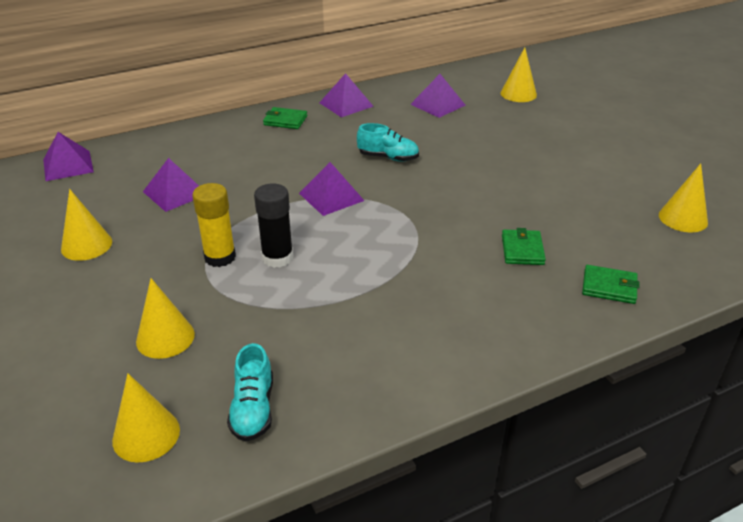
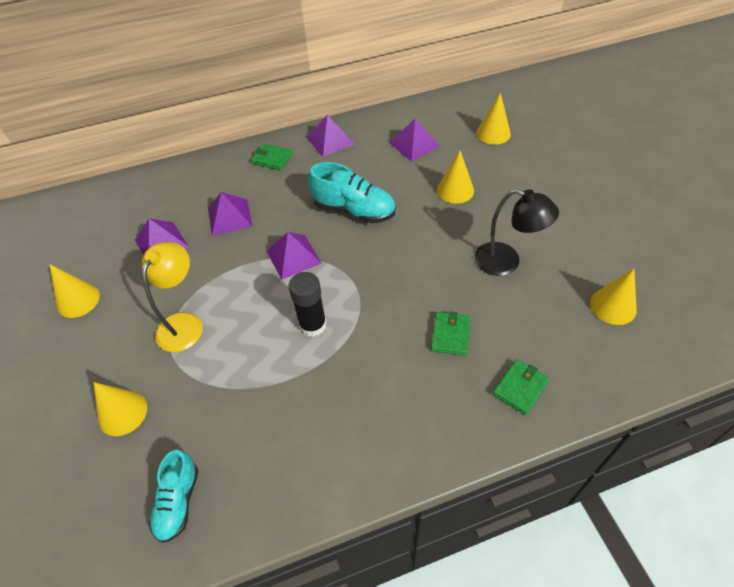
camera: 10 degrees right, 15 degrees up
purple pyramid [43,132,94,181] -> purple pyramid moved to [208,192,253,236]
yellow cone [112,373,180,463] -> yellow cone moved to [437,150,474,204]
yellow glue stick [192,183,236,267] -> yellow lamp [142,242,203,352]
black glue stick [254,184,293,268] -> black glue stick moved to [289,272,327,337]
turquoise shoe [357,123,419,162] -> turquoise shoe [308,162,395,223], size x1.55
green wallet [582,265,639,304] -> green wallet turned 75 degrees counterclockwise [493,359,549,415]
none -> black lamp [474,189,559,276]

